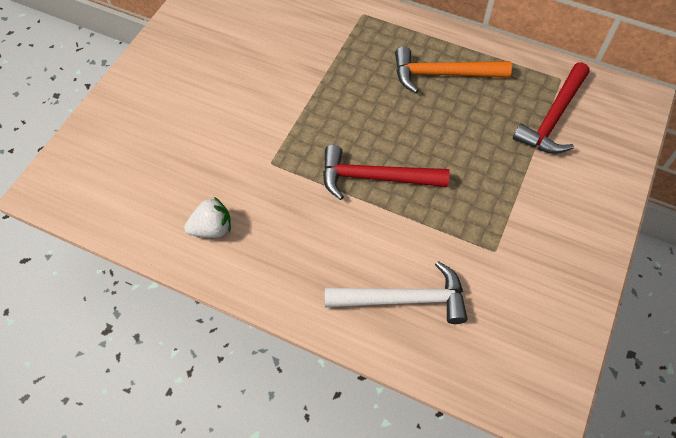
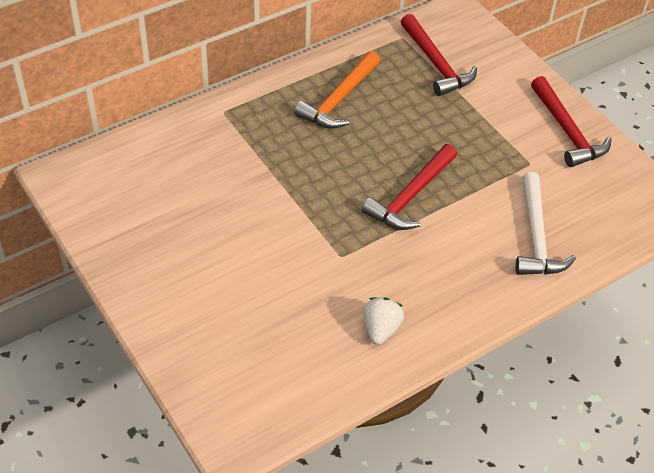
camera: 60 degrees left, 10 degrees down
white hammer [325,261,467,324] -> white hammer turned 150 degrees clockwise [515,172,576,275]
none -> red hammer [531,76,612,167]

